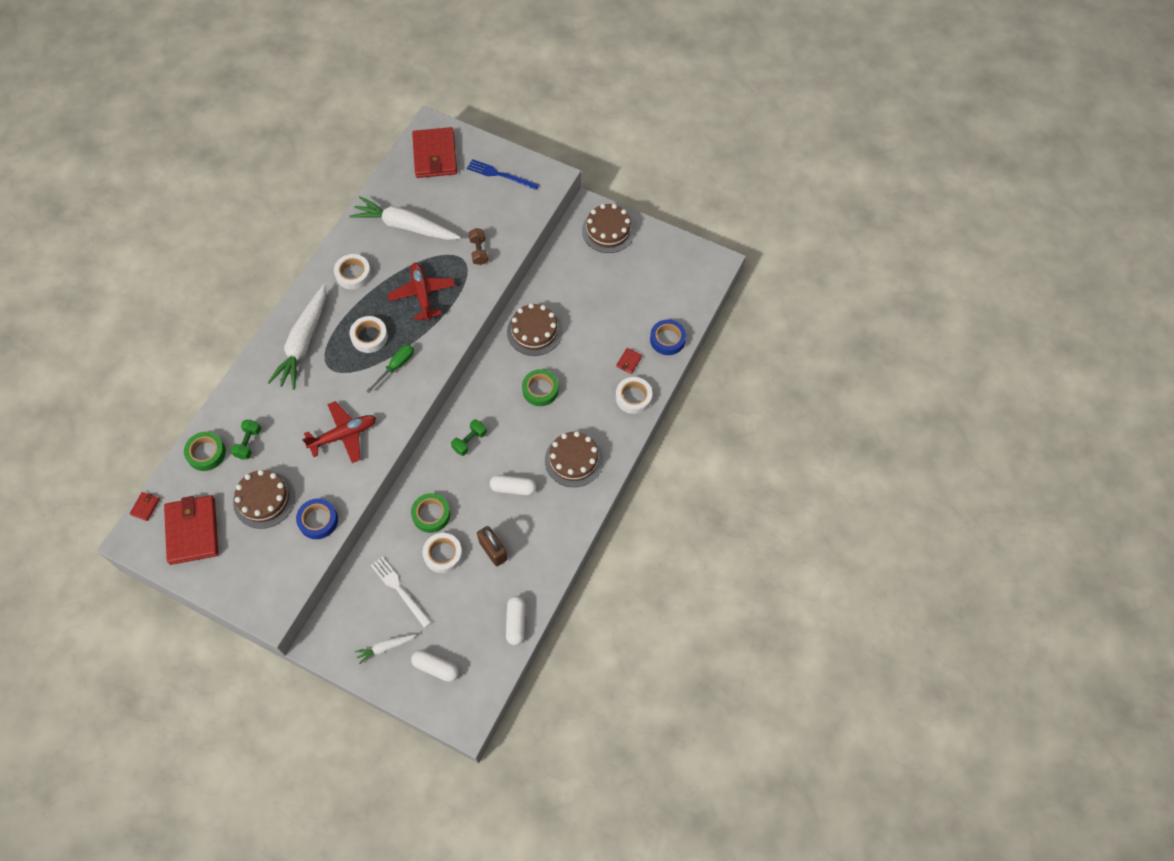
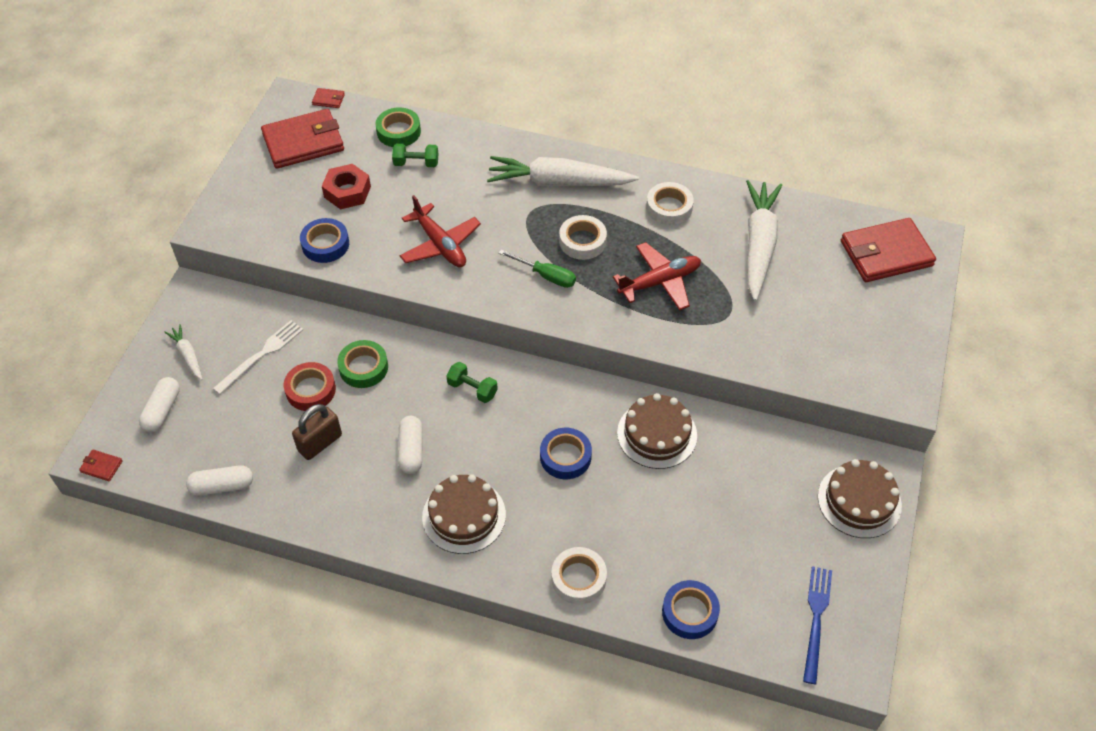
camera: 80 degrees right, 10 degrees down
brown cake [233,470,295,529] -> red nut [322,164,371,209]
white tape [422,533,463,573] -> red tape [284,362,336,411]
blue fork [467,159,539,190] -> blue fork moved to [803,566,832,684]
brown dumbbell [469,228,488,265] -> none
green tape [522,369,559,406] -> blue tape [540,428,592,479]
red wallet [616,348,642,374] -> red wallet moved to [79,449,123,481]

